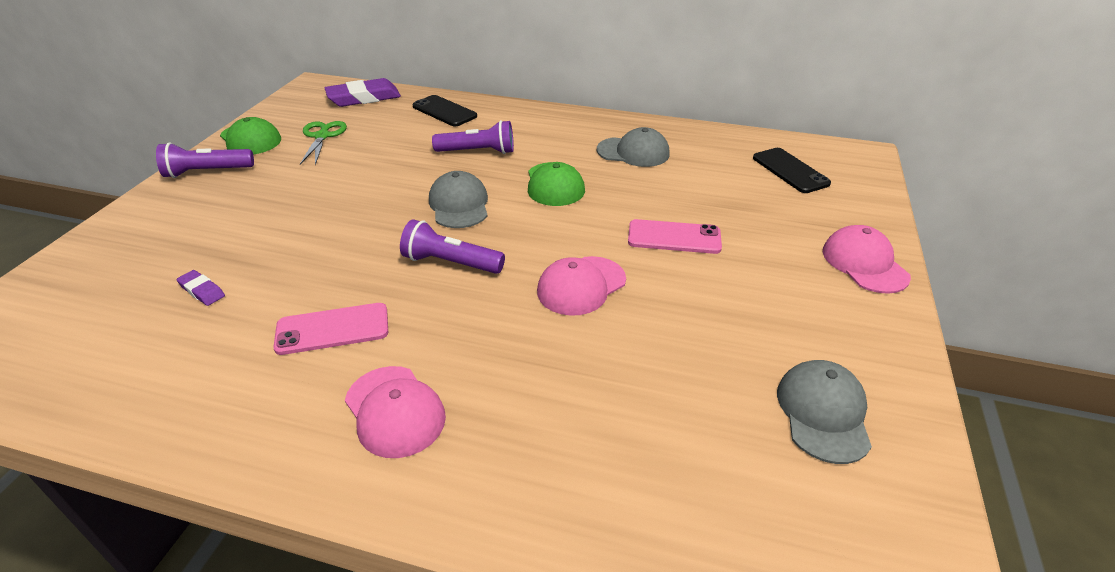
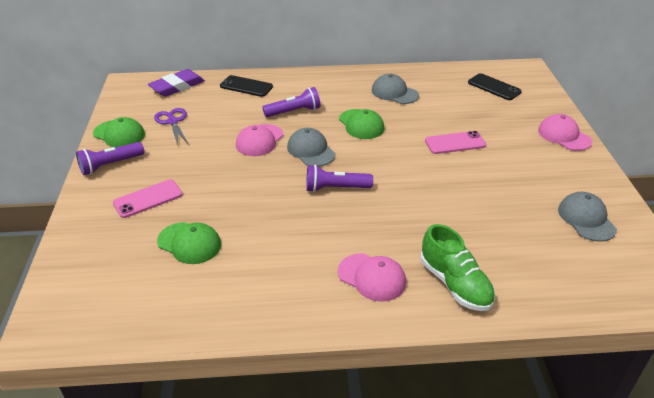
camera: 20 degrees left, 0 degrees up
purple eraser [177,270,225,306] -> green cap [157,222,221,264]
pink phone [273,303,388,355] -> pink phone moved to [113,179,183,218]
green scissors [300,121,347,165] -> purple scissors [154,108,188,146]
pink cap [537,256,626,316] -> pink cap moved to [236,124,284,156]
grey cap [597,127,670,167] -> grey cap turned 135 degrees counterclockwise [372,74,419,104]
none -> green shoe [420,224,495,311]

